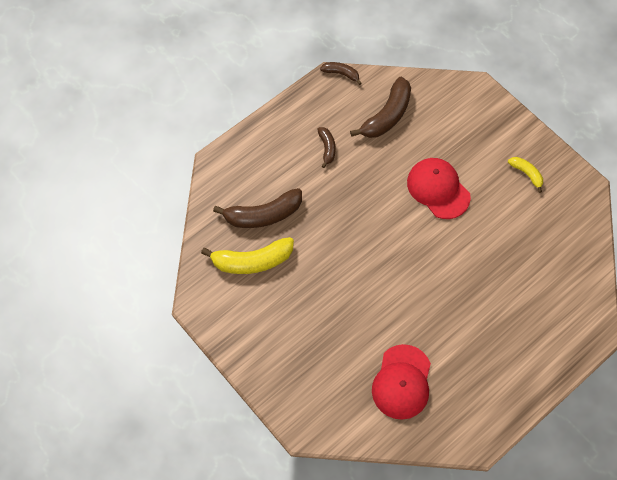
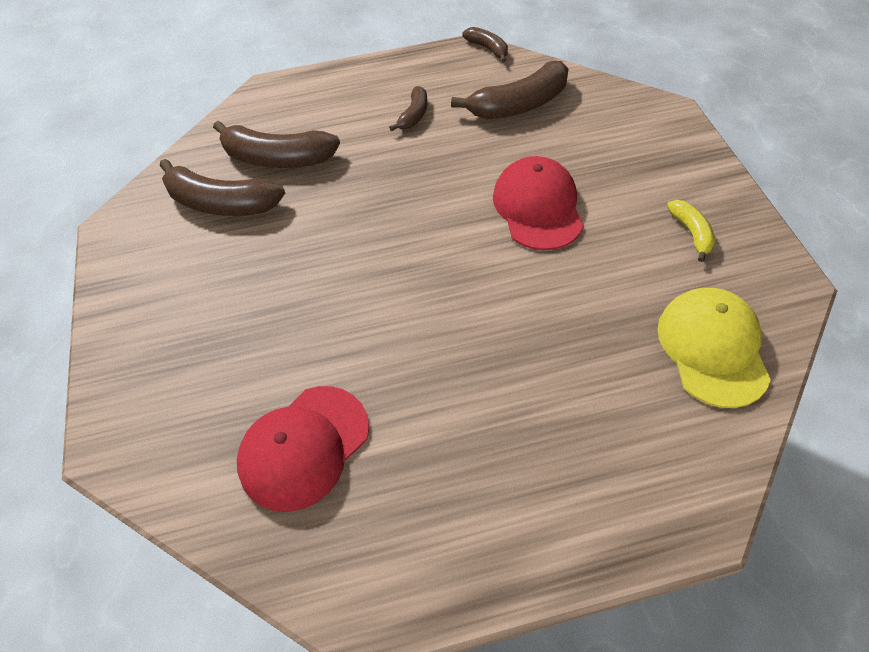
camera: 30 degrees right, 10 degrees down
yellow banana [201,237,294,274] -> brown banana [160,159,285,216]
none -> yellow cap [657,288,771,408]

